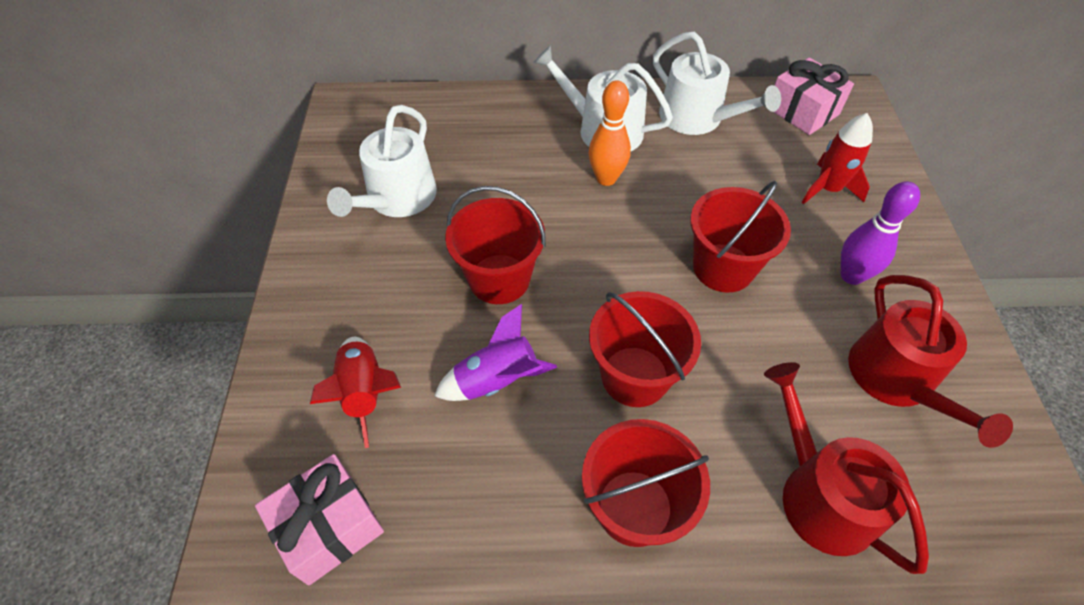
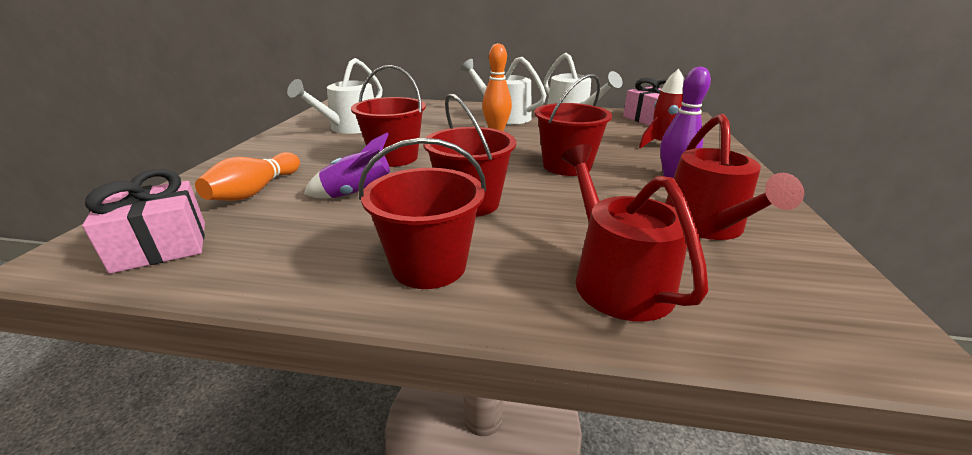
camera: 10 degrees right, 25 degrees down
red rocket [310,337,401,448] -> orange bowling pin [195,152,300,201]

